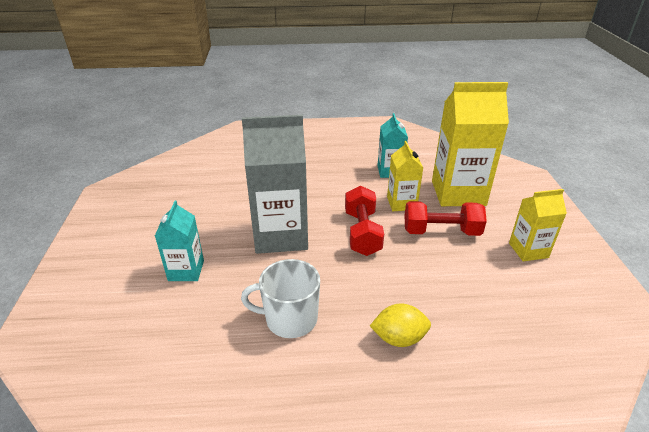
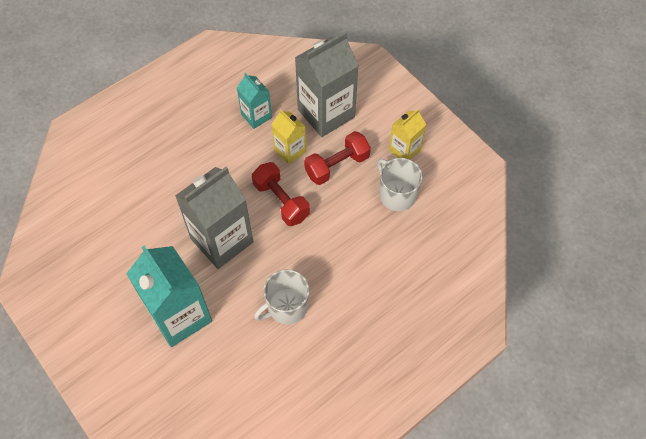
camera: 35 degrees left, 25 degrees up
turquoise carton [155,200,204,281] -> turquoise carton [126,245,212,347], size x1.86
yellow lemon [370,303,431,347] -> none
yellow carton [432,82,509,206] -> grey carton [295,32,359,137]
none -> white mug [377,158,423,211]

